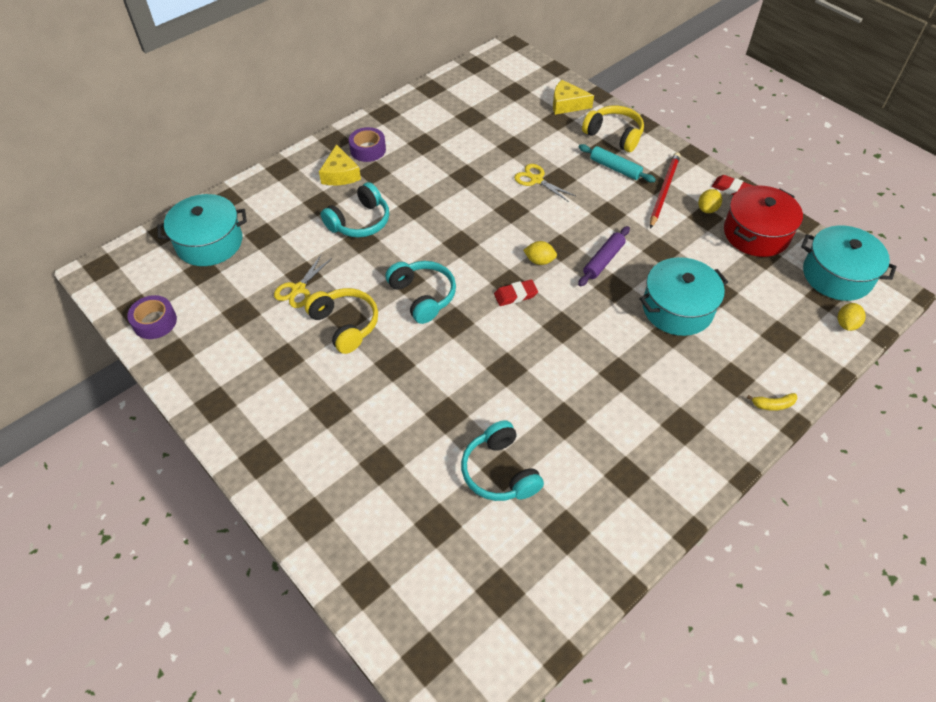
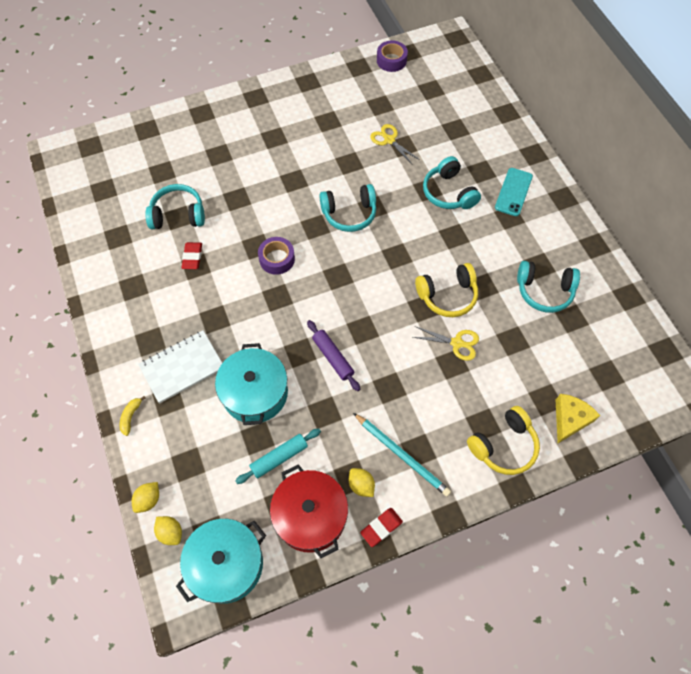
camera: 110 degrees right, 10 degrees up
turquoise pot [157,194,247,266] -> none
yellow headphones [305,288,378,354] -> yellow headphones moved to [415,263,478,317]
yellow cheese [319,144,361,185] -> turquoise phone [495,168,533,216]
purple tape [349,127,386,162] -> purple tape moved to [258,237,295,275]
red eraser [494,279,538,306] -> red eraser moved to [181,242,202,269]
yellow scissors [514,164,575,202] -> yellow scissors turned 45 degrees clockwise [413,326,479,361]
yellow lemon [523,241,557,265] -> yellow lemon moved to [132,482,159,513]
turquoise rolling pin [579,144,656,182] -> turquoise rolling pin moved to [236,429,321,484]
red pencil [650,152,680,229] -> turquoise pencil [353,413,451,497]
none -> white notebook [138,330,222,403]
none -> turquoise headphones [517,261,580,313]

